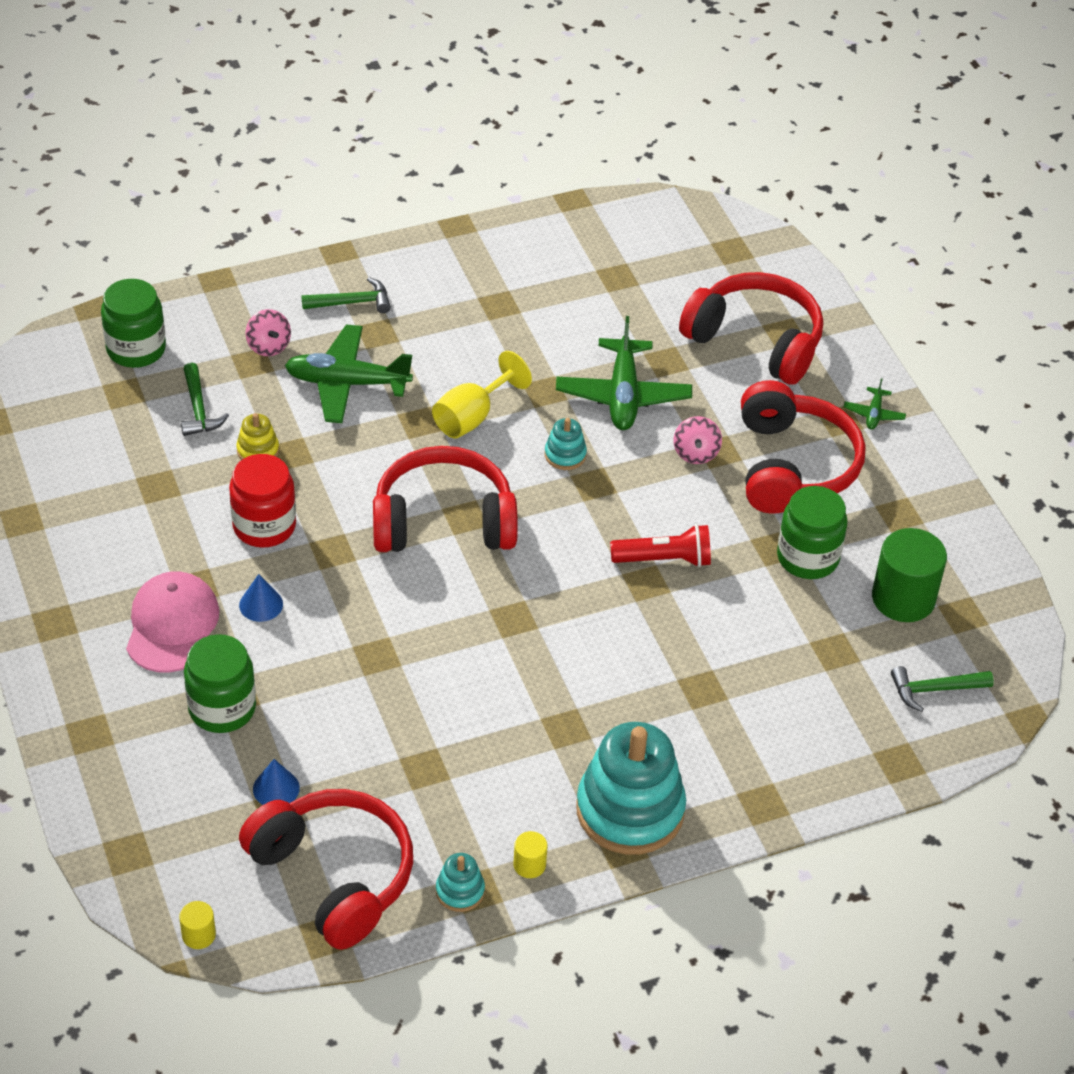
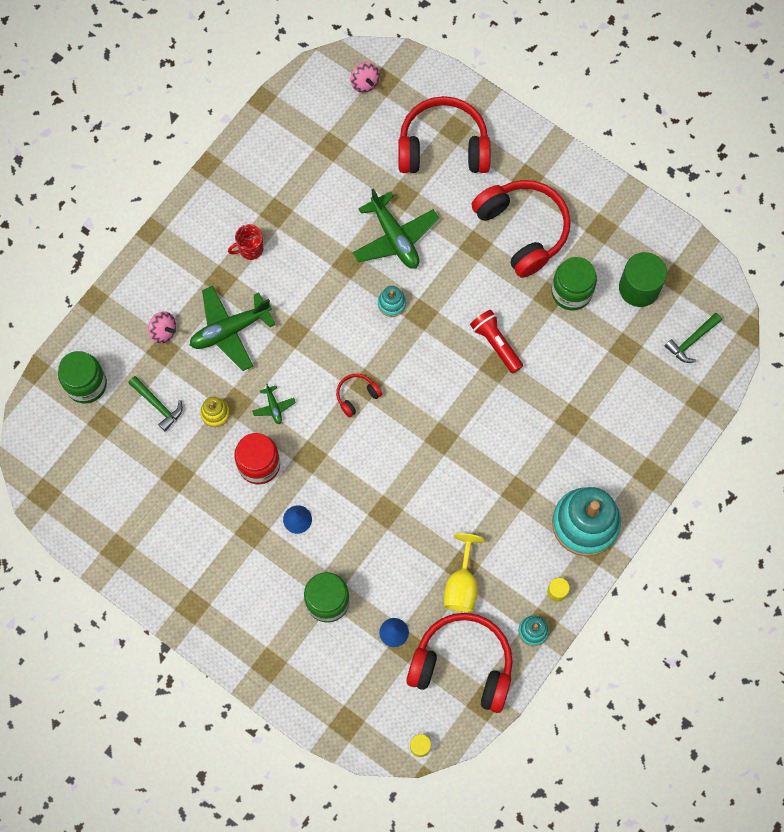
camera: 30 degrees left, 25 degrees up
pink cap [126,571,220,673] -> none
green hammer [302,277,391,313] -> none
red headphones [373,446,518,552] -> red headphones [336,374,382,417], size x0.44
yellow goblet [432,351,532,438] -> yellow goblet moved to [444,533,485,612]
red flashlight [610,524,711,567] -> red flashlight turned 90 degrees counterclockwise [470,310,523,374]
pink spinning top [673,416,722,464] -> pink spinning top moved to [350,62,380,93]
green plane [844,378,906,430] -> green plane moved to [252,384,296,424]
none -> red mug [228,224,263,260]

